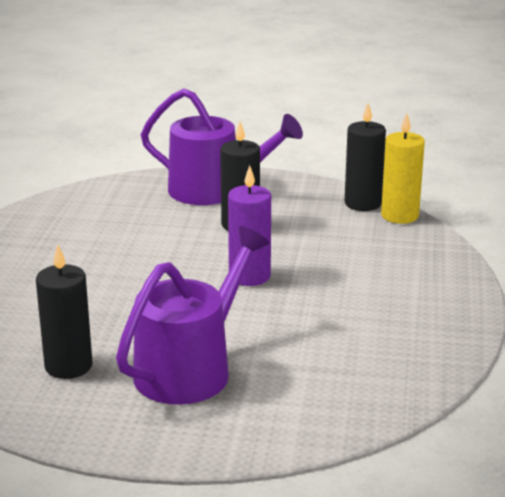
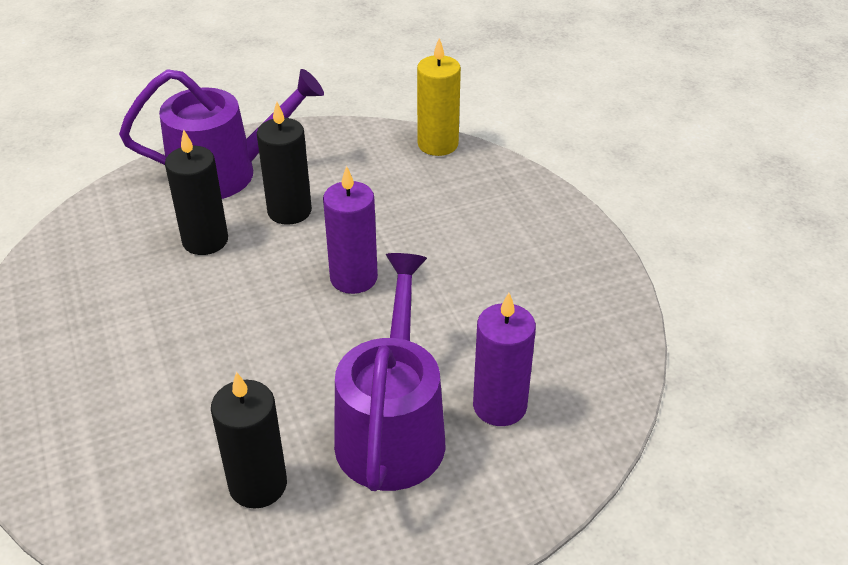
camera: 30 degrees left, 15 degrees up
black candle [345,103,386,211] -> black candle moved to [165,130,228,255]
none -> purple candle [473,293,536,426]

